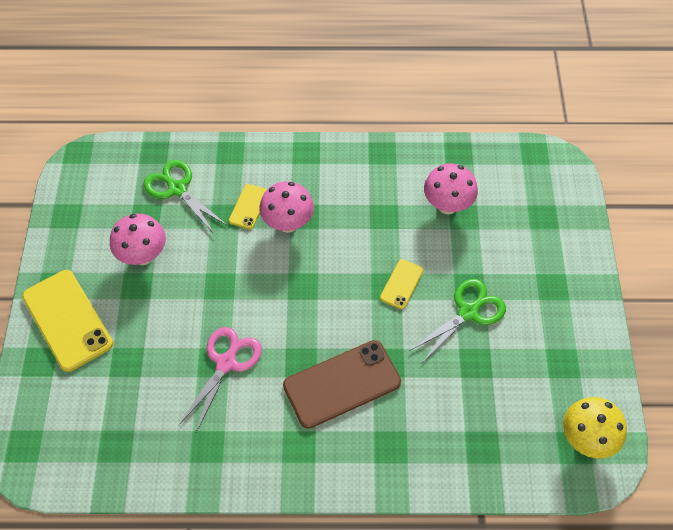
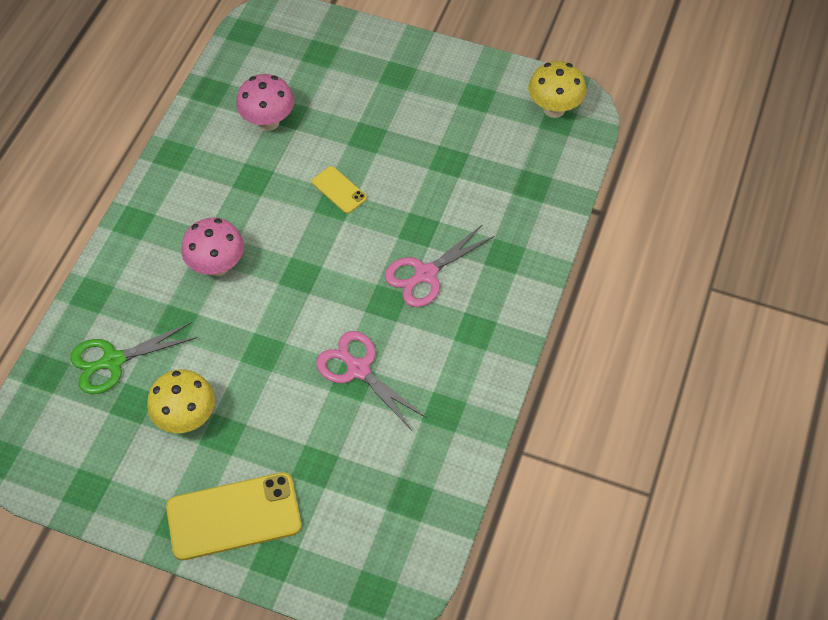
camera: 70 degrees left, 0 degrees up
pink mushroom [110,214,166,265] -> yellow mushroom [147,369,215,433]
yellow phone [229,184,267,229] -> none
brown phone [283,340,401,429] -> pink scissors [385,224,495,307]
green scissors [409,279,506,363] -> none

